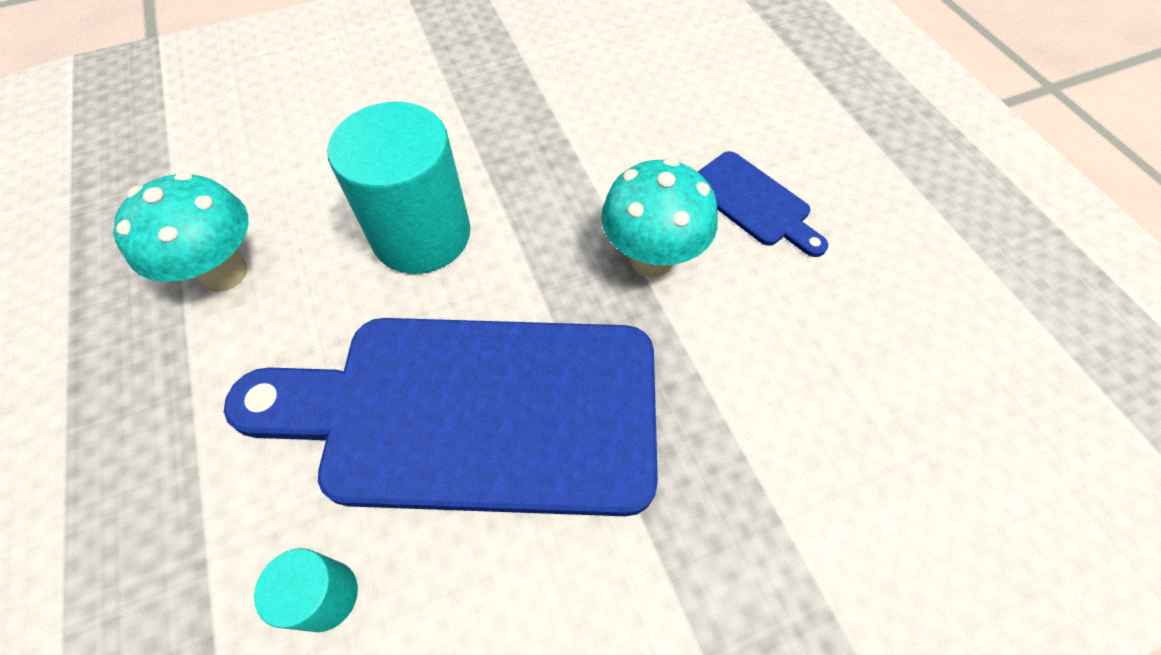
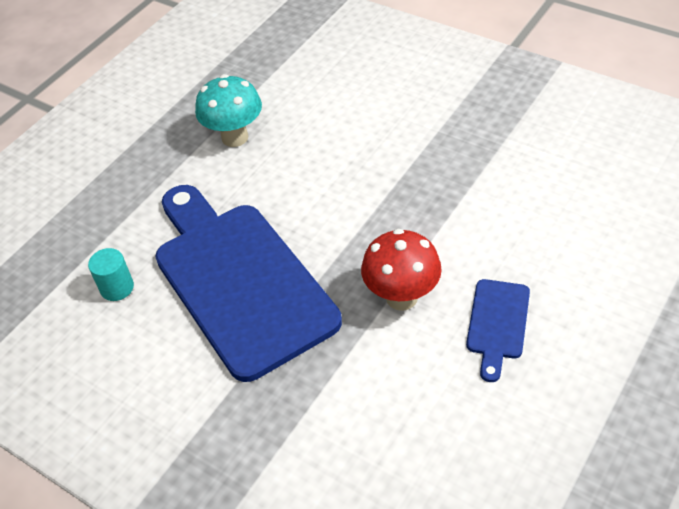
camera: 60 degrees right, 10 degrees down
turquoise cylinder [328,102,471,274] -> none
turquoise mushroom [601,158,718,277] -> red mushroom [361,229,442,311]

